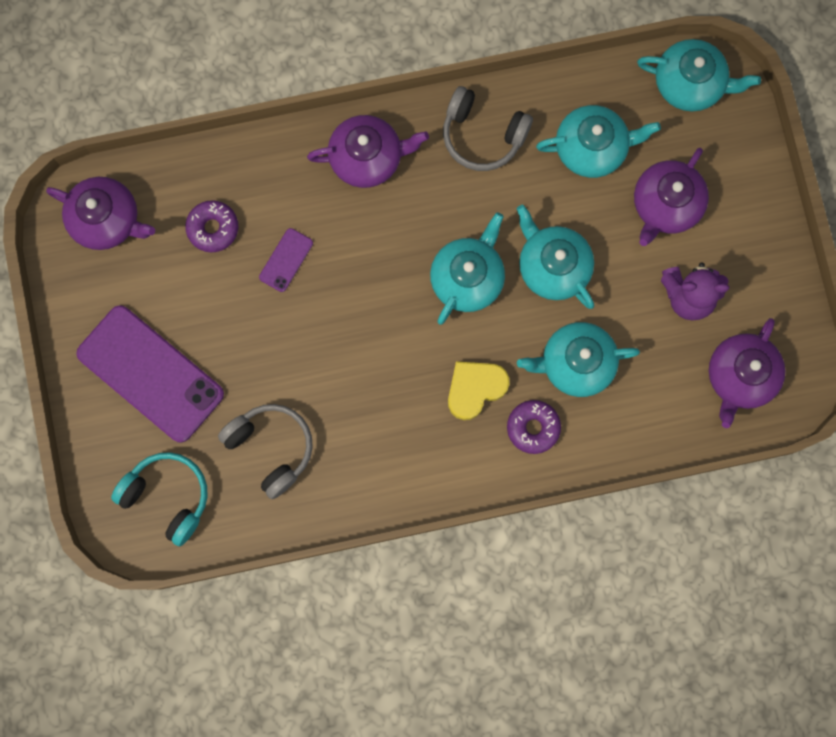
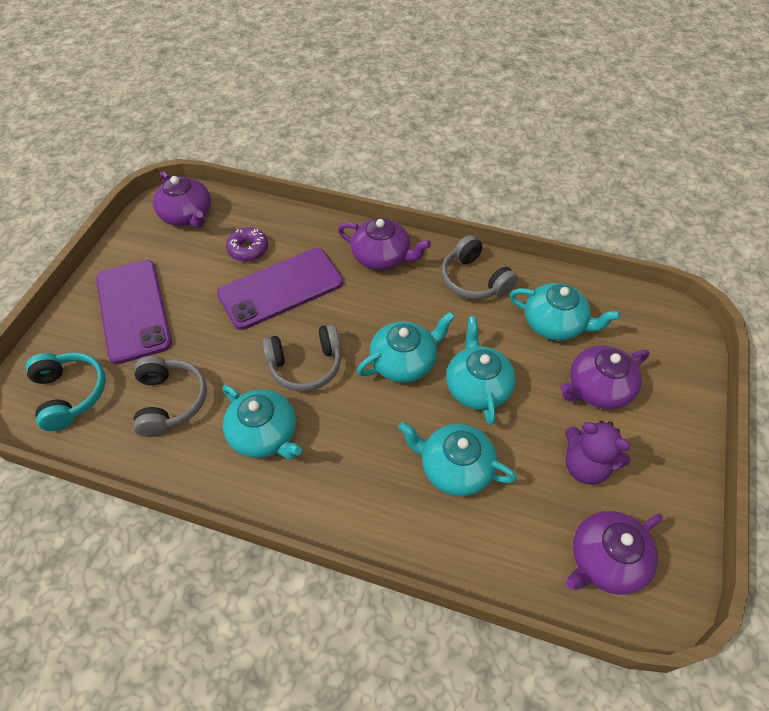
camera: 30 degrees right, 25 degrees down
purple phone [259,228,313,292] -> purple phone [217,248,343,330], size x2.32
yellow heart [448,361,510,420] -> none
purple donut [507,400,561,454] -> none
turquoise teapot [637,39,761,111] -> turquoise teapot moved to [223,385,302,459]
none -> grey headphones [262,324,341,392]

